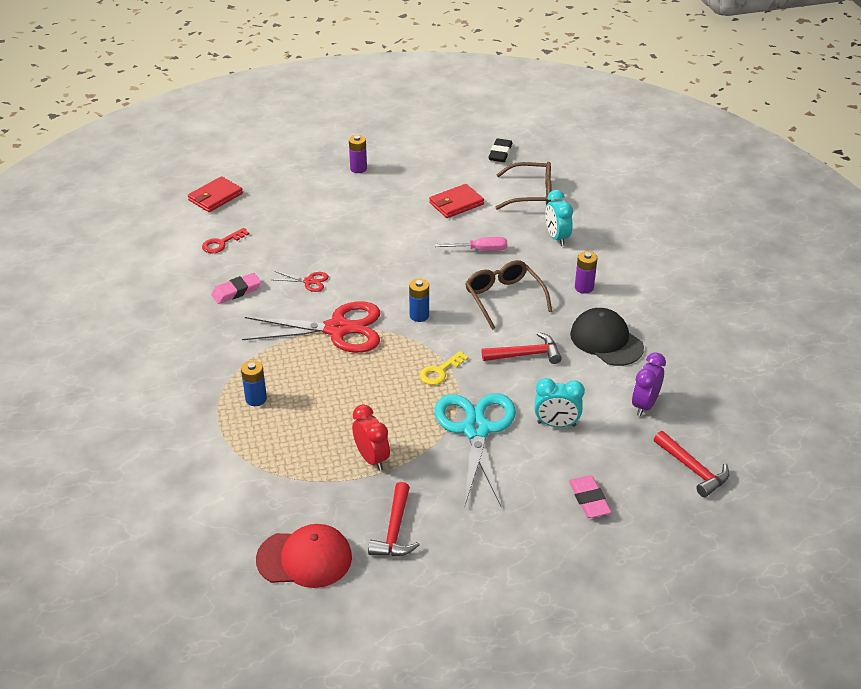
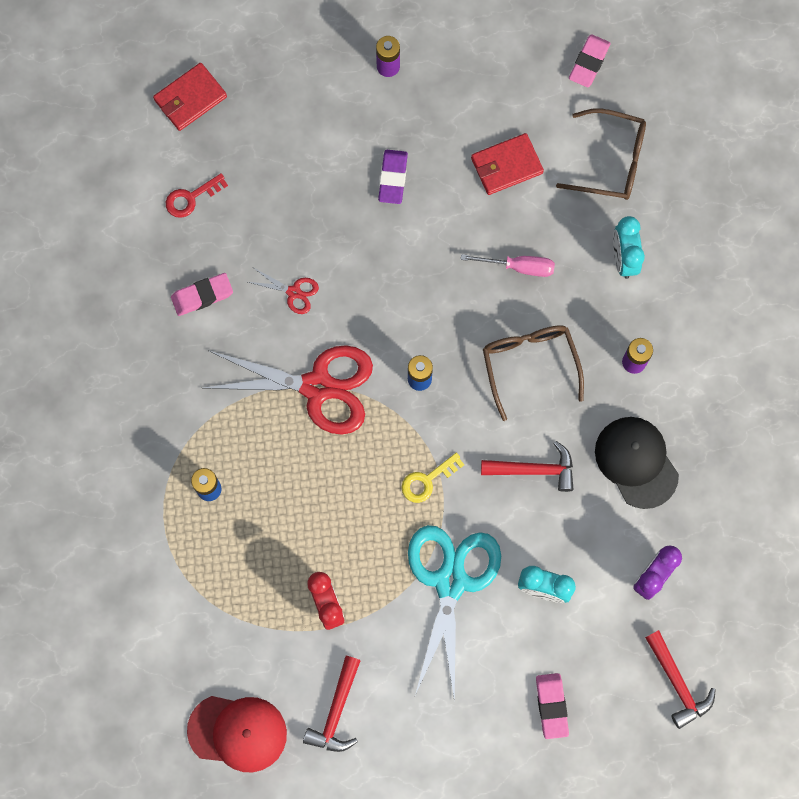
camera: 10 degrees right, 35 degrees up
black eraser [488,138,512,162] -> pink eraser [569,34,611,87]
none -> purple eraser [378,150,408,204]

